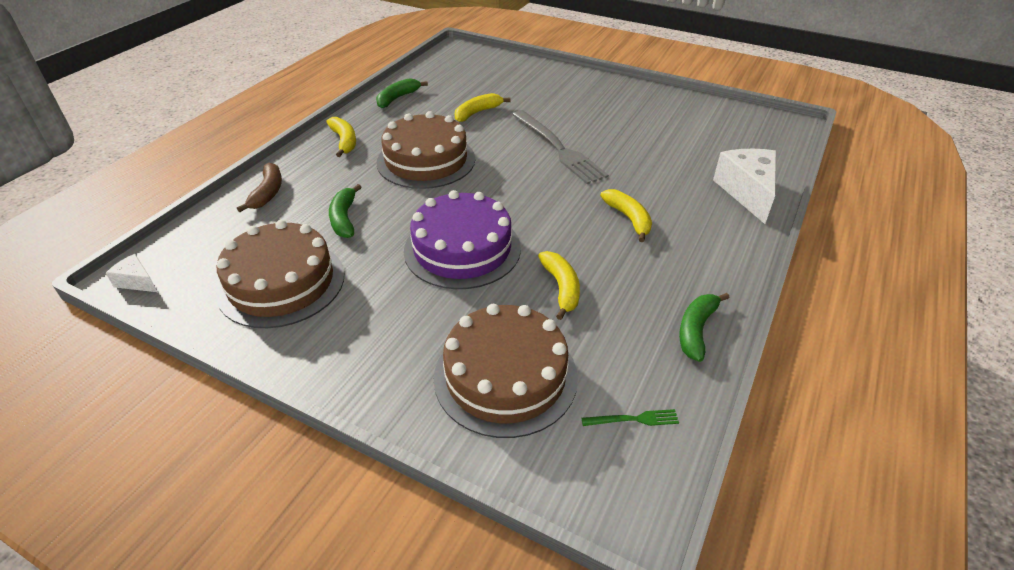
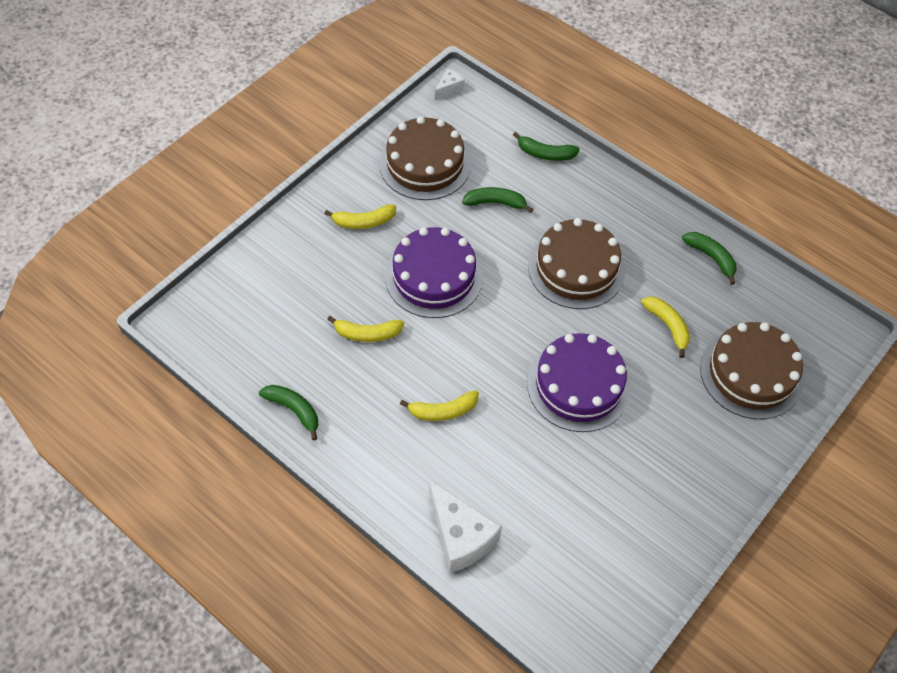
camera: 100 degrees right, 15 degrees up
brown banana [237,163,282,212] -> green banana [513,132,580,161]
yellow banana [326,117,356,157] -> yellow banana moved to [324,204,396,229]
brown cake [434,304,578,438] -> brown cake moved to [700,322,804,419]
grey fork [512,110,609,184] -> purple cake [527,333,631,432]
green fork [581,409,679,426] -> none
white cheese [713,149,777,224] -> white cheese turned 45 degrees clockwise [429,480,502,573]

